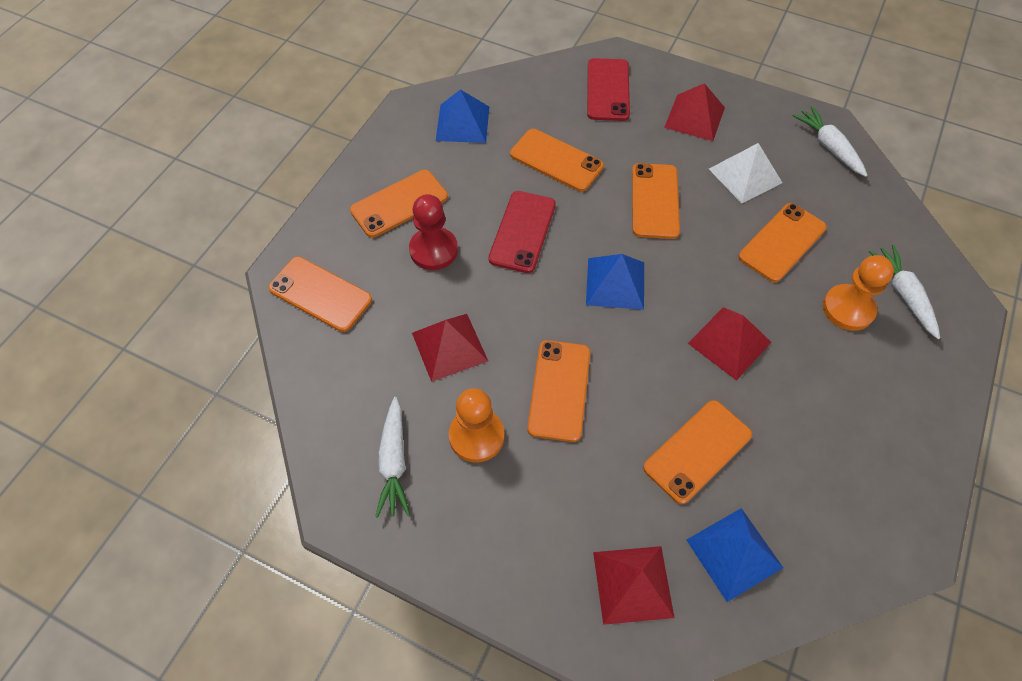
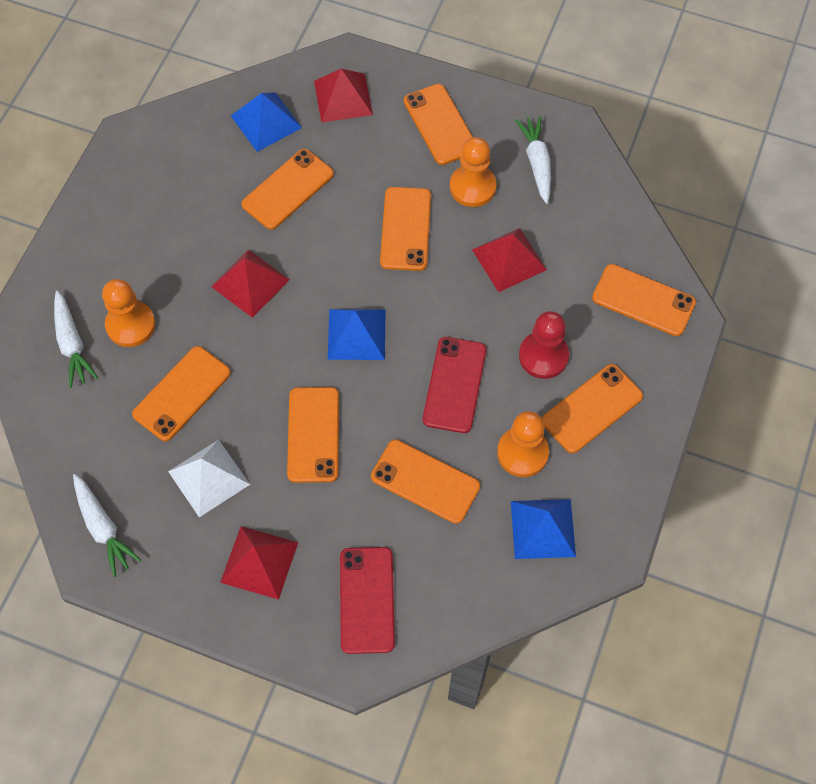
camera: 175 degrees right, 5 degrees up
none -> orange phone [404,84,473,165]
none -> orange pawn [497,411,549,477]

